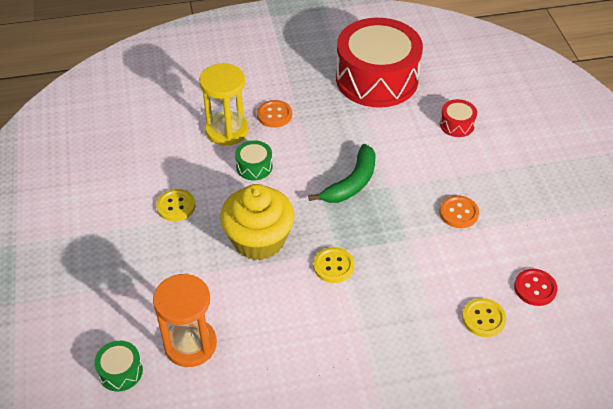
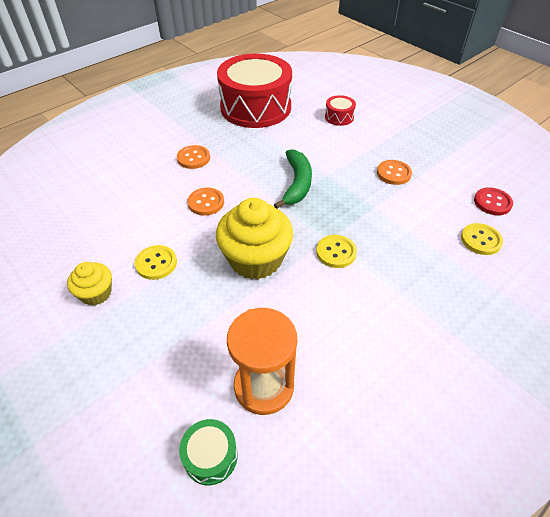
camera: 30 degrees left, 0 degrees up
yellow hourglass [199,63,248,146] -> none
green drum [235,140,273,181] -> orange button [188,188,224,216]
none -> yellow cupcake [67,262,112,305]

